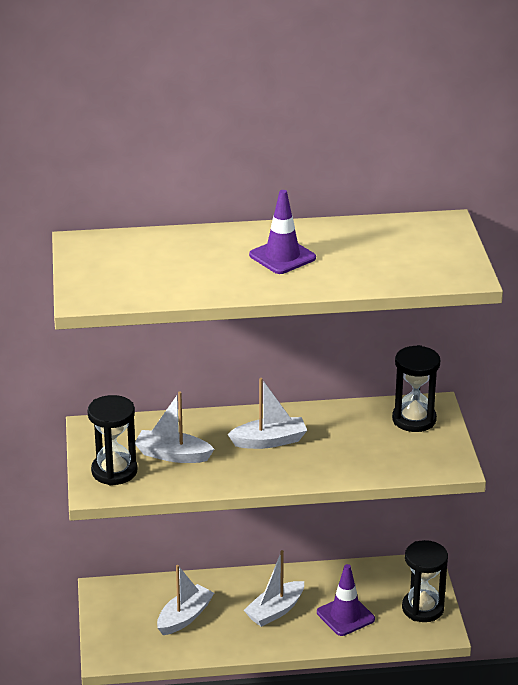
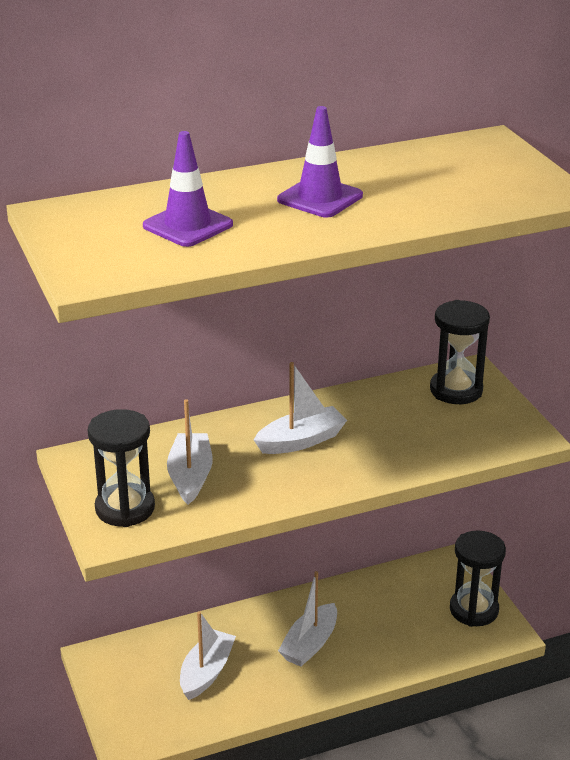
camera: 15 degrees left, 0 degrees up
white boat [135,392,214,463] -> white boat turned 90 degrees clockwise [167,399,213,504]
purple traffic cone [317,564,375,636] -> purple traffic cone moved to [143,131,233,247]

